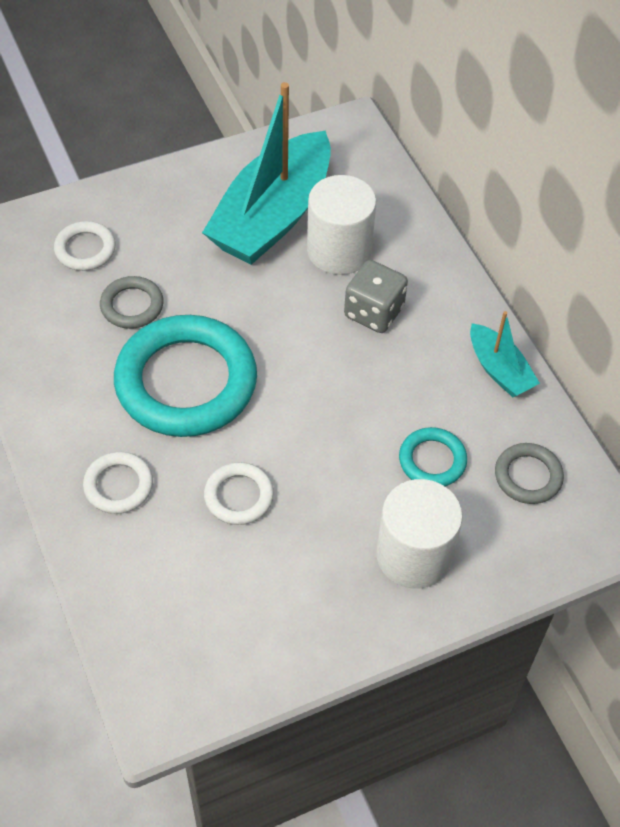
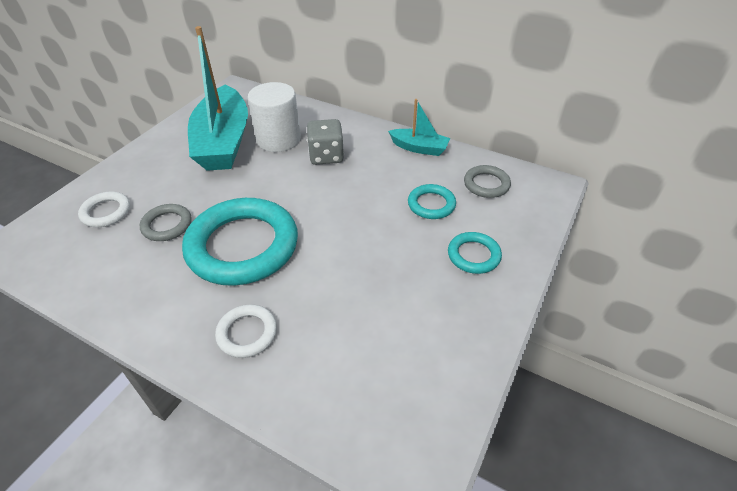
camera: 35 degrees left, 10 degrees down
white ring [204,462,274,525] -> none
white cylinder [376,479,463,589] -> turquoise ring [448,232,502,274]

